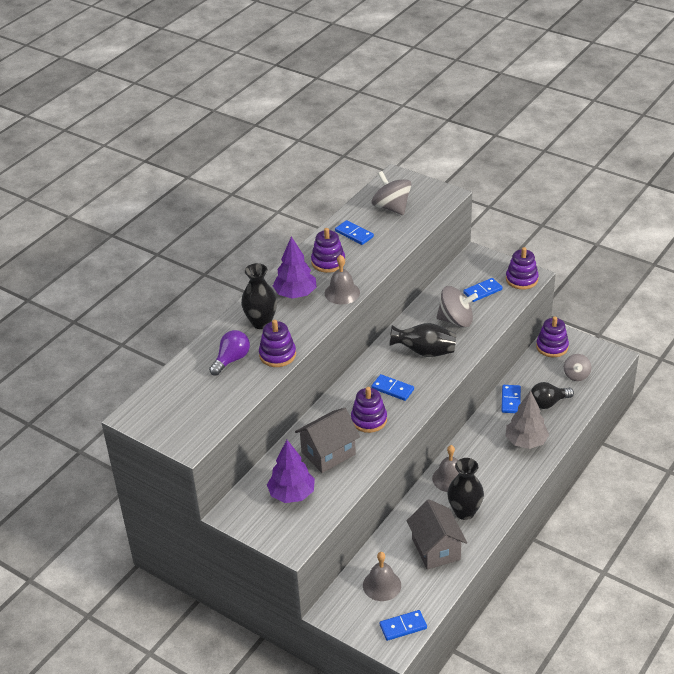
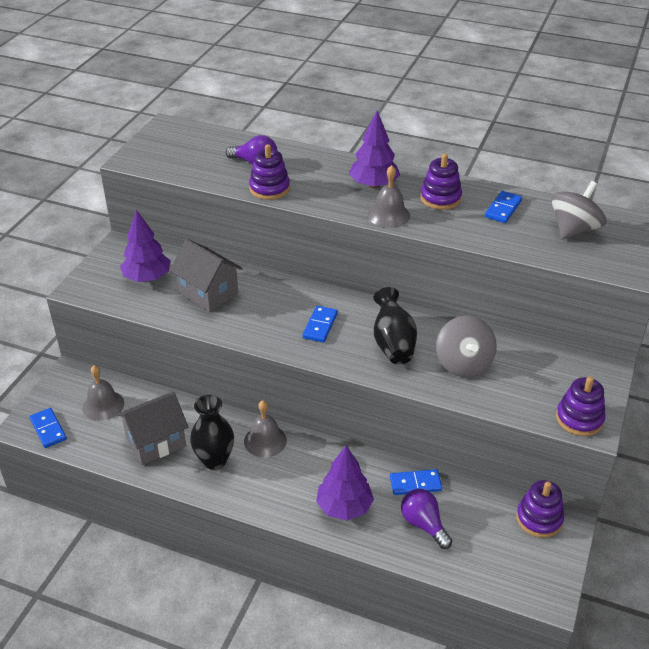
camera: 75 degrees right, 0 degrees up
black vase [241,263,277,329] -> none
purple stacking toy [351,387,387,433] -> none
blue domino [463,278,502,302] -> none
grey tree [506,391,549,449] -> purple tree [316,446,374,521]
black light bulb [531,382,574,409] -> purple light bulb [401,489,452,549]
grey spinning top [564,354,591,381] -> none

